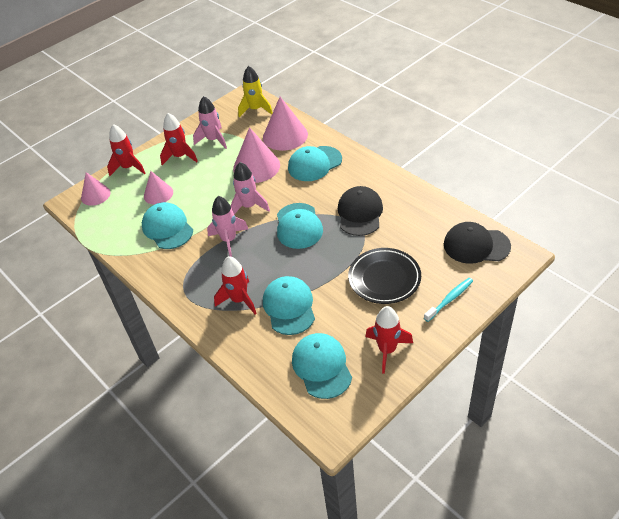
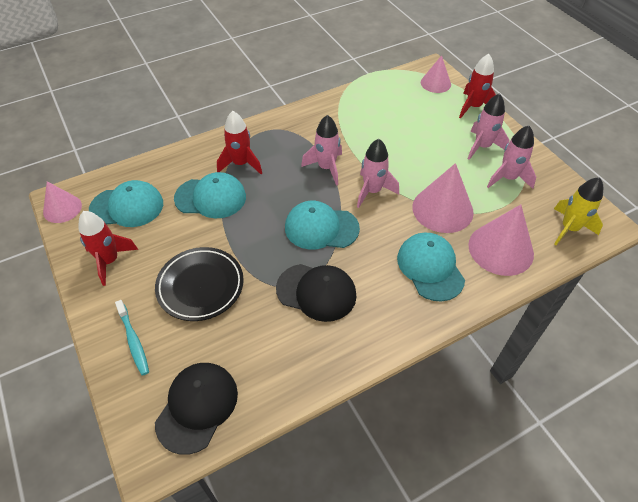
camera: 100 degrees right, 5 degrees up
turquoise cap [142,202,193,249] -> none
pink cone [144,171,173,205] -> pink cone moved to [43,182,82,223]
red rocket [160,113,198,165] -> pink rocket [468,93,509,160]

